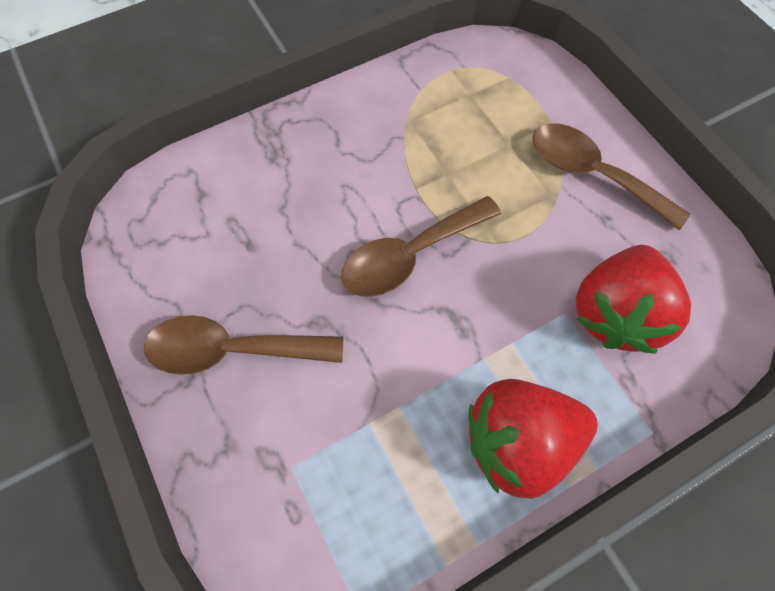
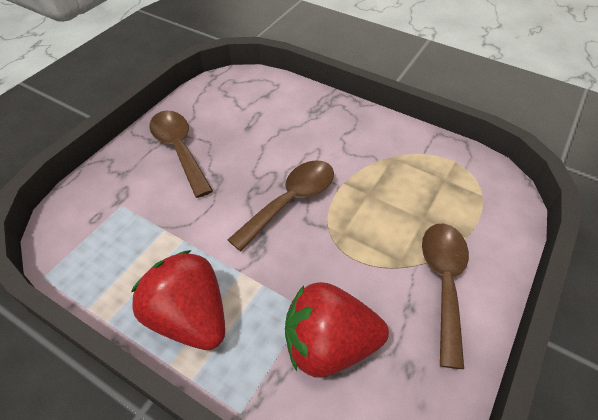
camera: 60 degrees right, 15 degrees down
brown spoon [341,196,501,297] -> brown spoon turned 105 degrees clockwise [228,160,334,251]

